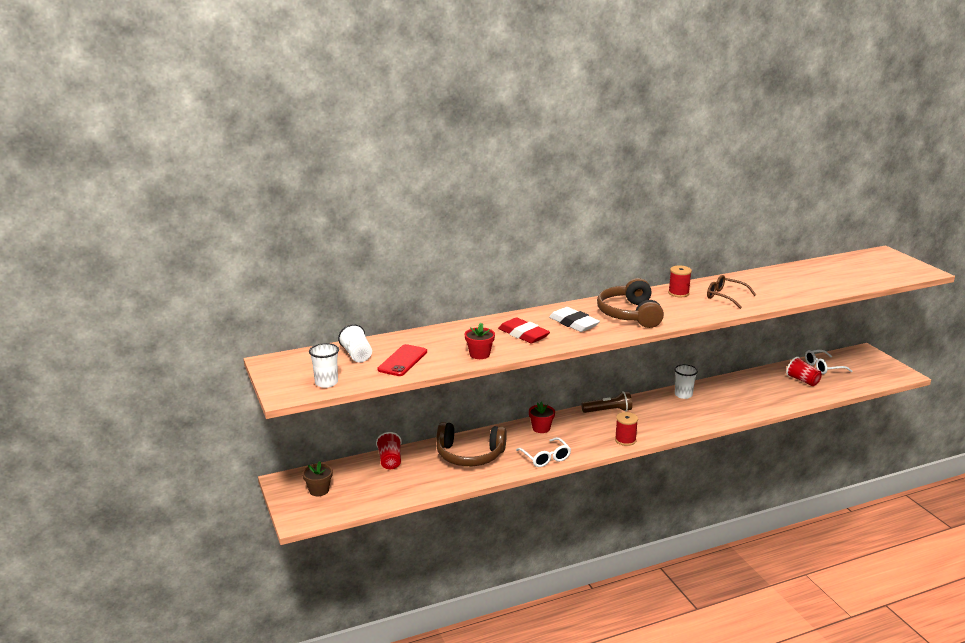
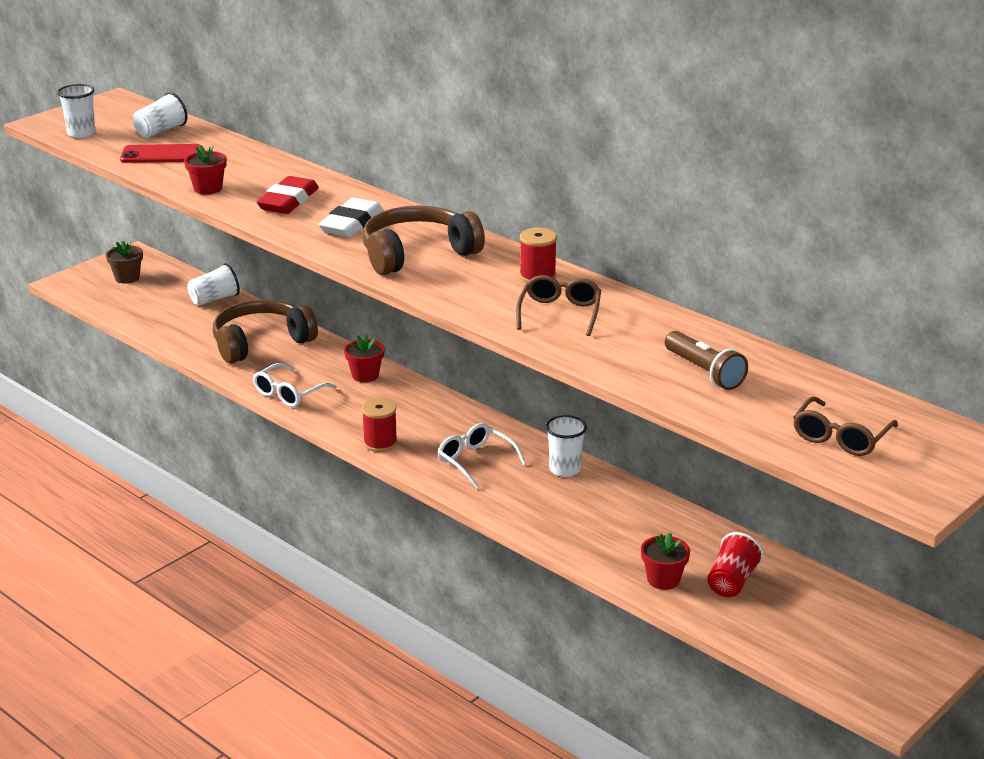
camera: 65 degrees right, 5 degrees up
red cup [376,432,402,469] -> white cup [187,263,240,306]
brown headphones [436,422,507,466] -> brown headphones turned 75 degrees clockwise [213,300,318,364]
brown flashlight [581,391,632,413] -> brown flashlight moved to [665,331,748,390]
white glasses [805,350,852,374] -> white glasses moved to [438,423,526,489]
none -> red flower pot [641,532,690,590]
none -> brown glasses [793,397,898,456]

